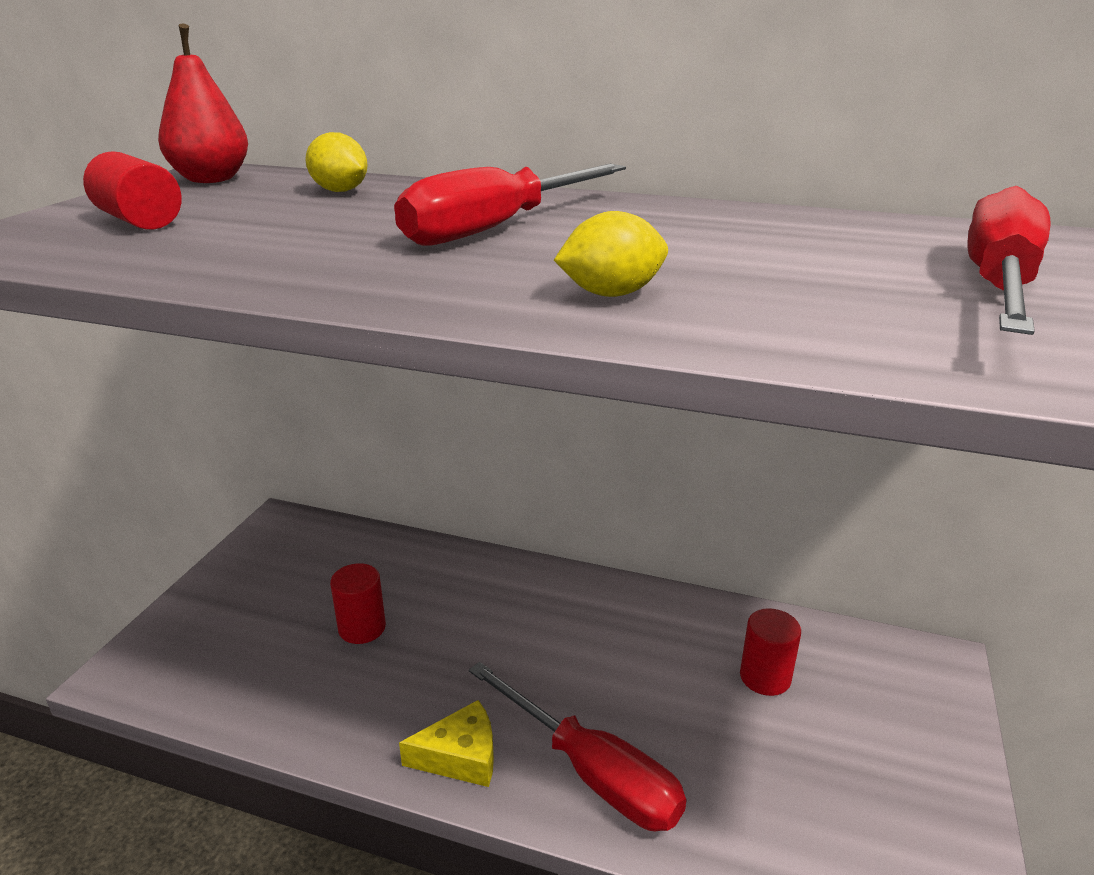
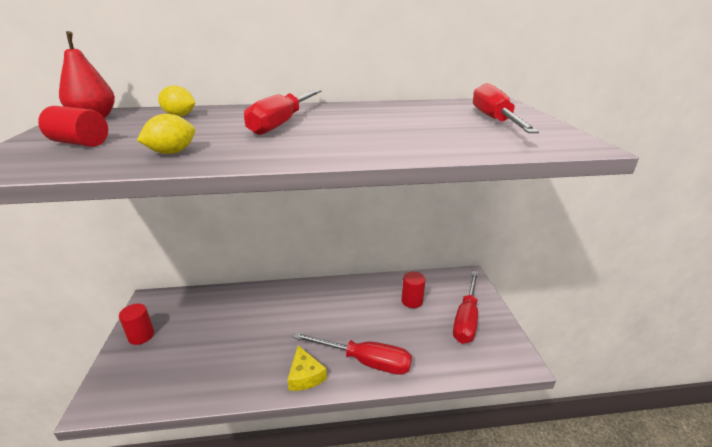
camera: 25 degrees left, 0 degrees up
red cylinder [330,563,386,644] -> red cylinder moved to [119,304,154,345]
yellow cheese [399,700,494,787] -> yellow cheese turned 105 degrees clockwise [288,345,327,391]
yellow lemon [554,211,668,297] -> yellow lemon moved to [137,114,195,154]
none -> red screwdriver [453,271,479,344]

